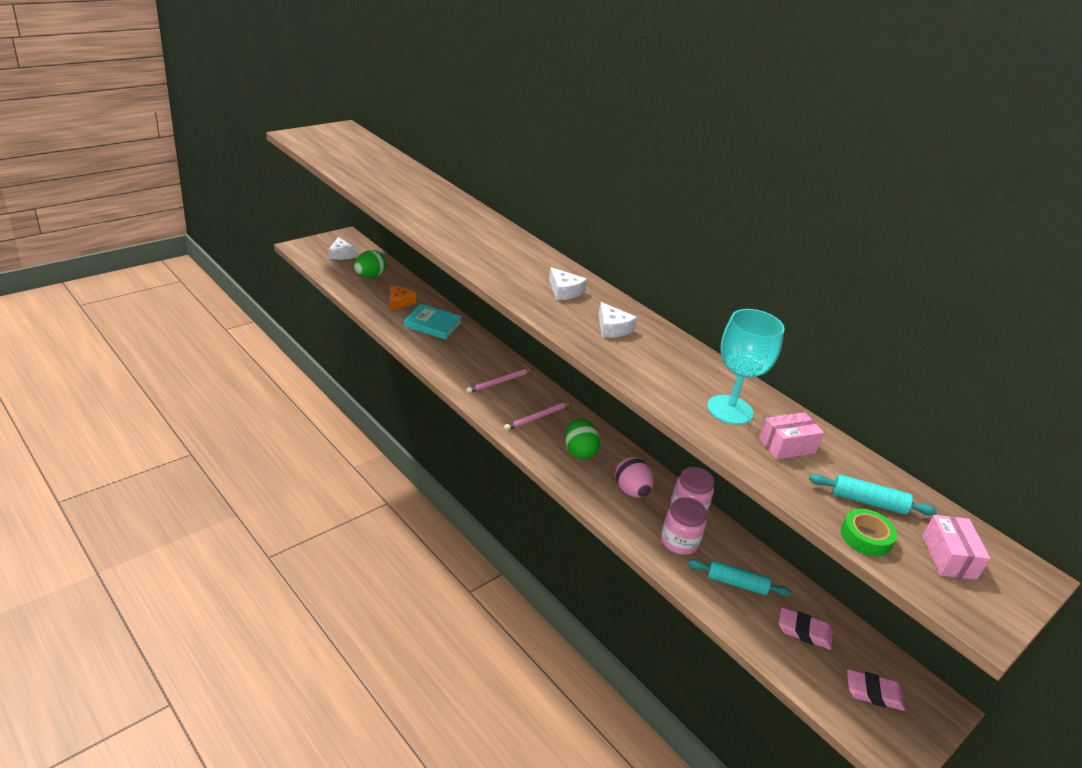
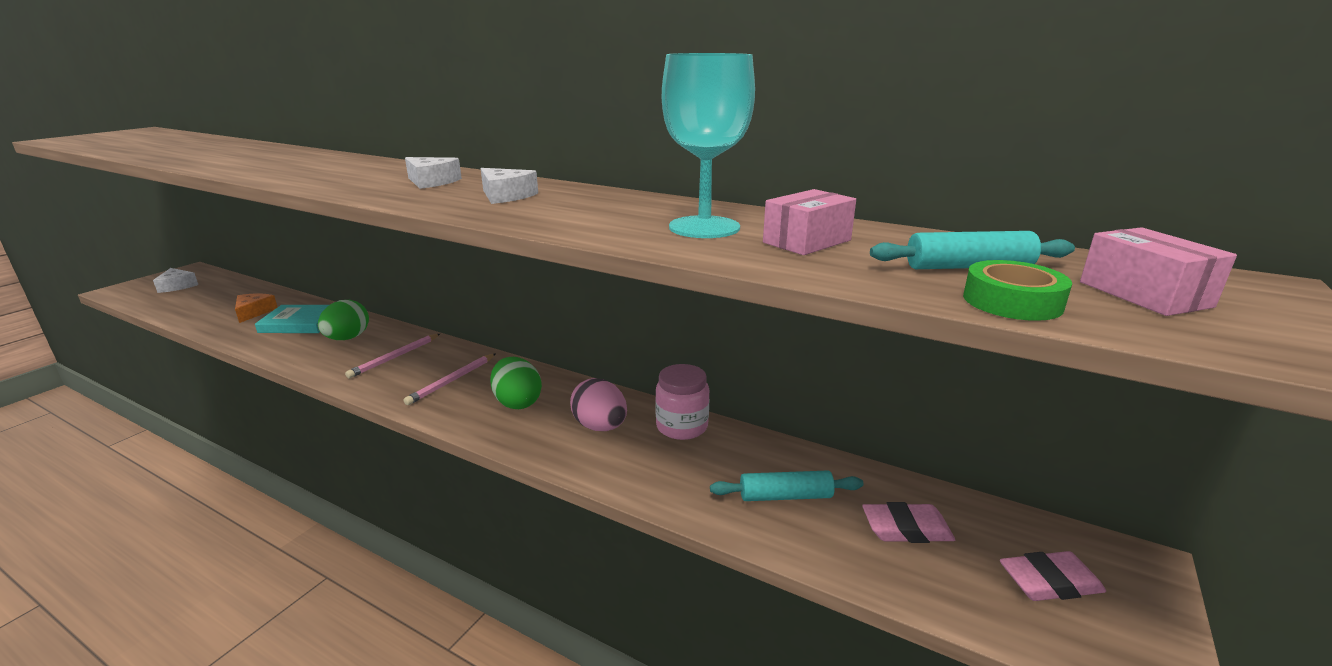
camera: 15 degrees left, 10 degrees down
green egg [354,250,386,278] -> green egg moved to [318,300,369,340]
pink jar [661,497,707,555] -> none

